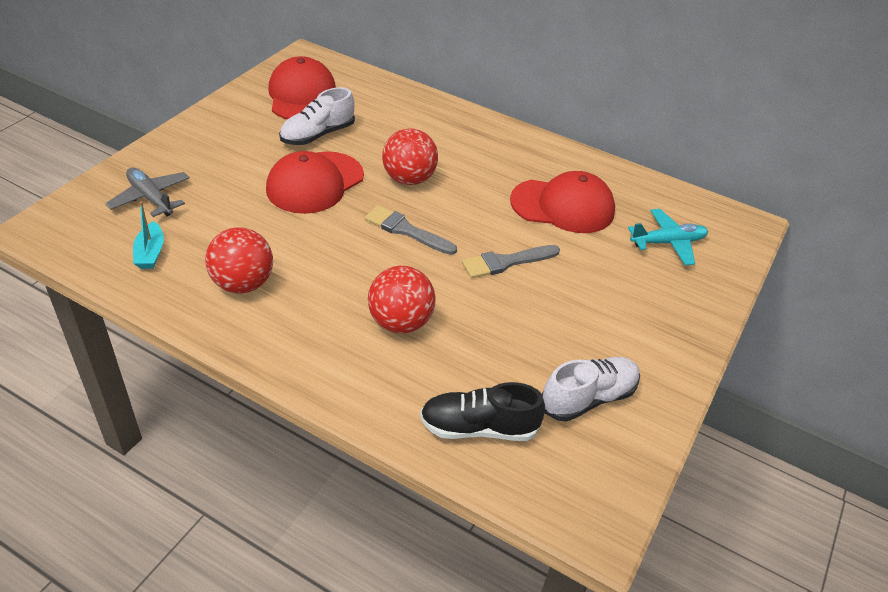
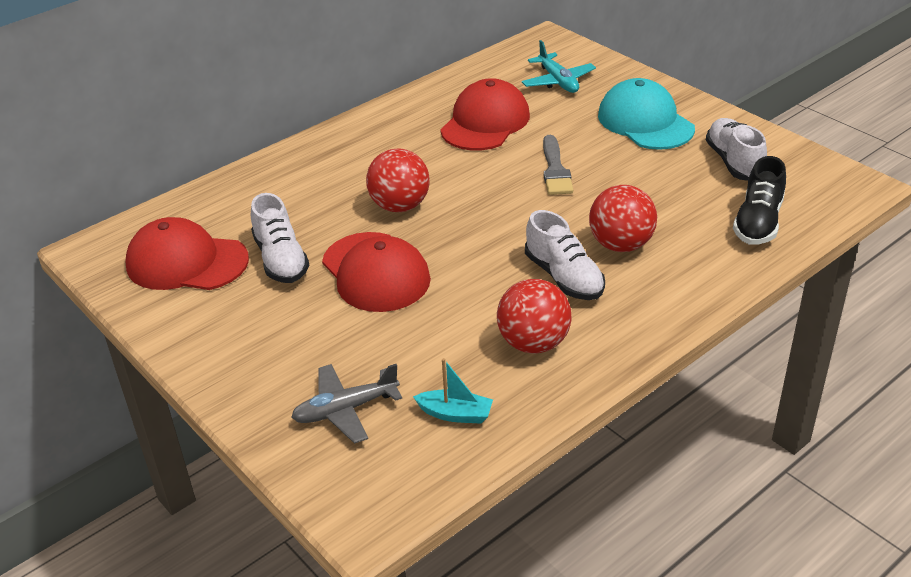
camera: 65 degrees left, 5 degrees down
grey brush [365,205,457,255] -> none
turquoise plane [628,209,708,266] -> turquoise plane turned 150 degrees clockwise [522,40,596,93]
none -> white shoe [525,210,605,300]
none -> turquoise cap [598,78,695,150]

